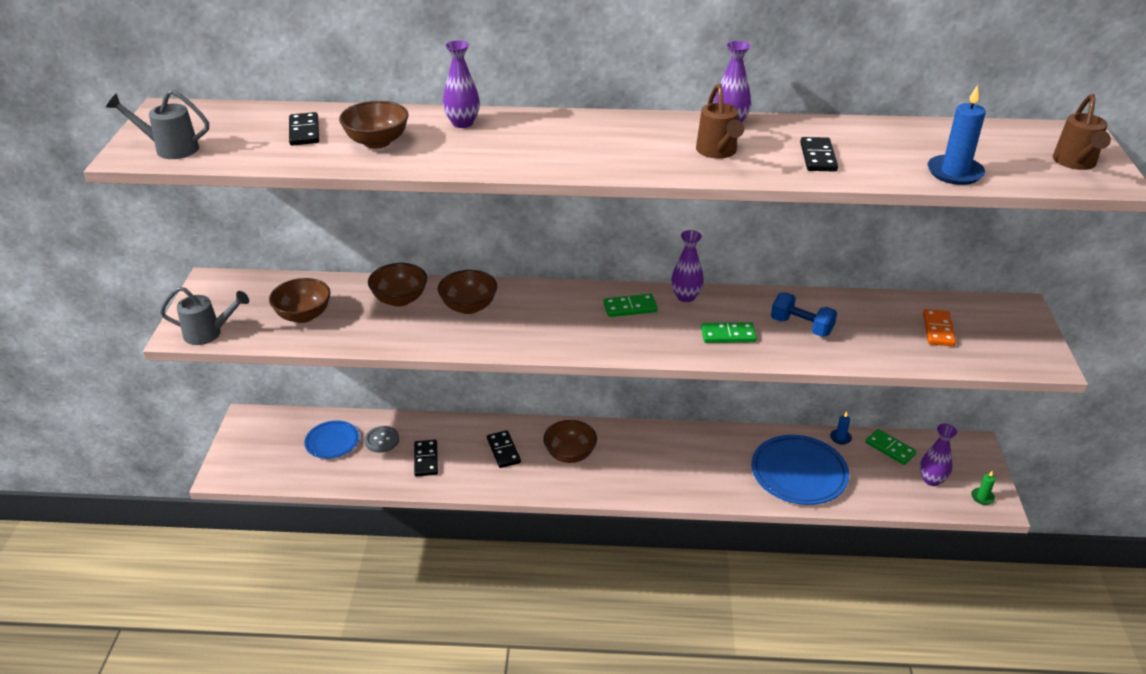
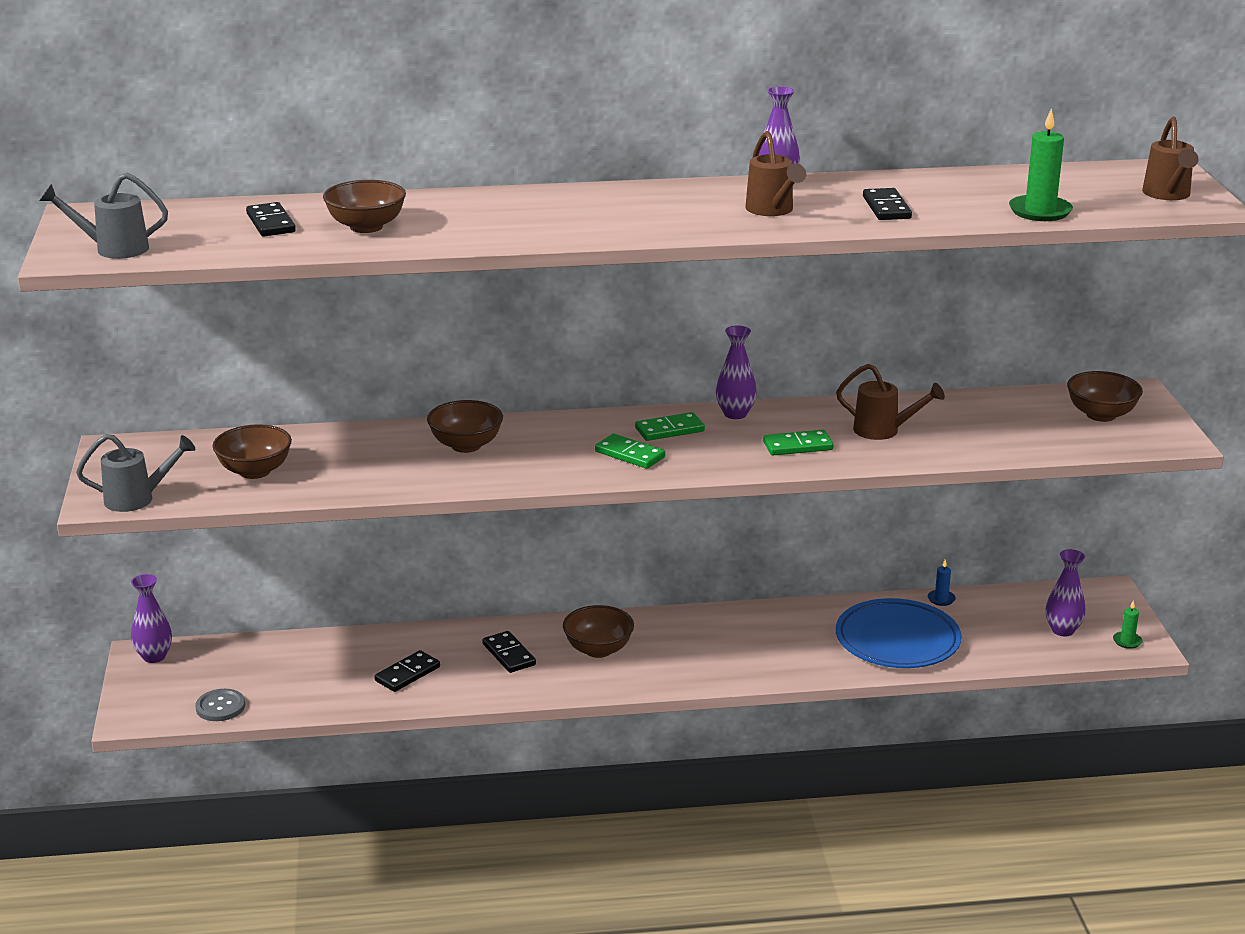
camera: 10 degrees left, 10 degrees down
blue plate [304,420,360,459] -> none
grey button [364,426,399,453] -> grey button moved to [195,689,245,721]
brown bowl [368,263,427,307] -> brown bowl moved to [1067,371,1143,422]
black domino [414,440,438,477] -> black domino turned 60 degrees clockwise [374,650,440,692]
purple vase [443,40,480,128] -> purple vase moved to [131,574,172,663]
blue dumbbell [771,292,837,337] -> brown watering can [836,364,945,440]
green domino [866,429,917,465] -> green domino moved to [595,434,665,469]
orange domino [923,309,956,346] -> none
blue candle [928,85,986,185] -> green candle [1009,109,1073,221]

